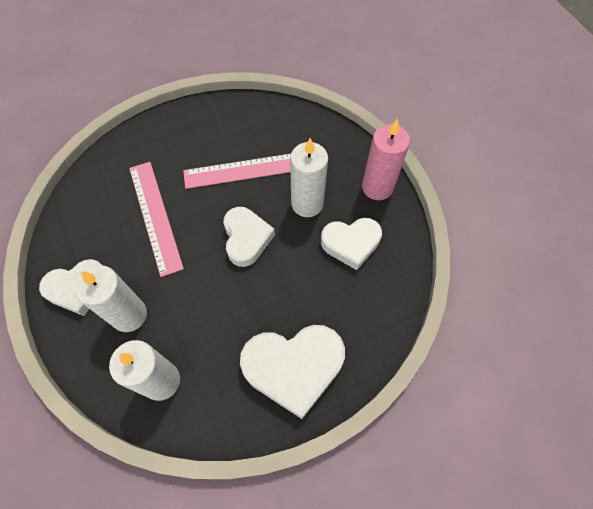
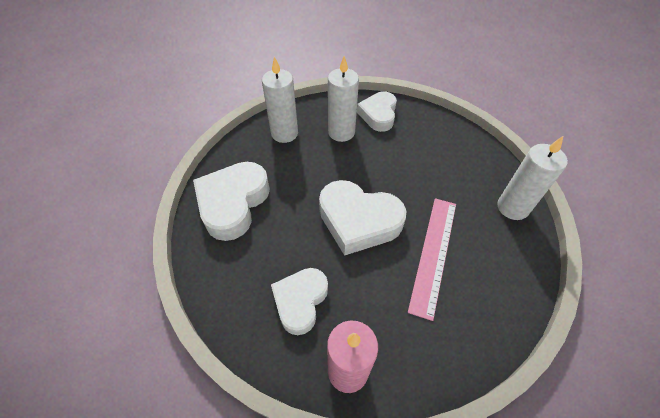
camera: 120 degrees right, 10 degrees down
pink ruler [129,162,184,277] -> none
white heart [223,207,275,267] -> white heart [319,180,407,256], size x1.52
white candle [290,138,328,217] -> white candle moved to [497,135,568,220]

